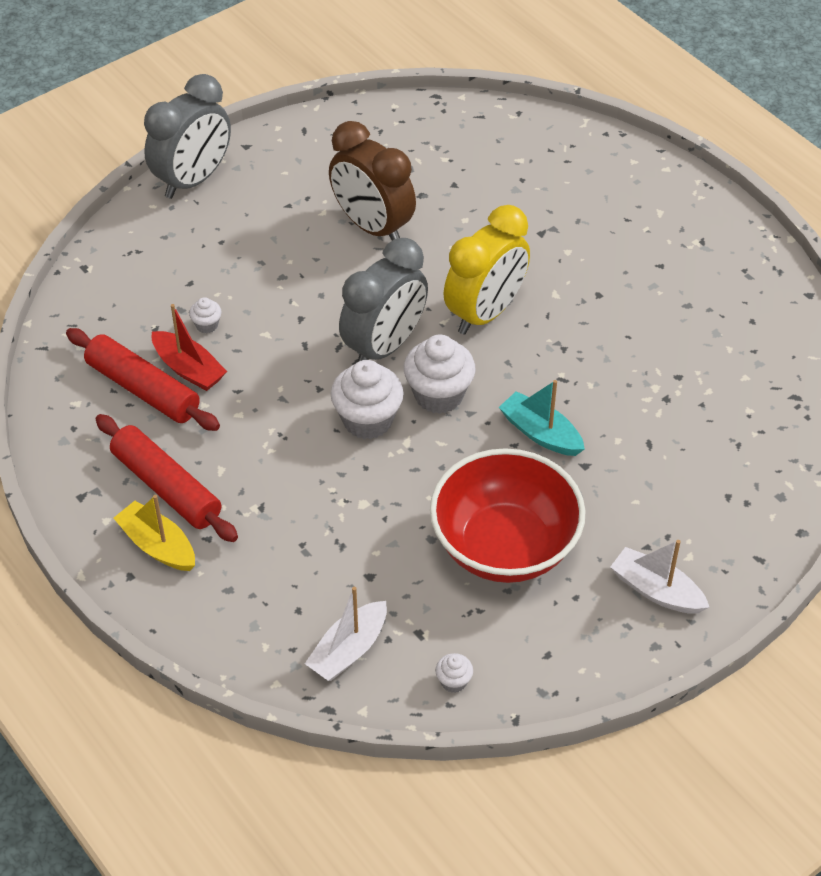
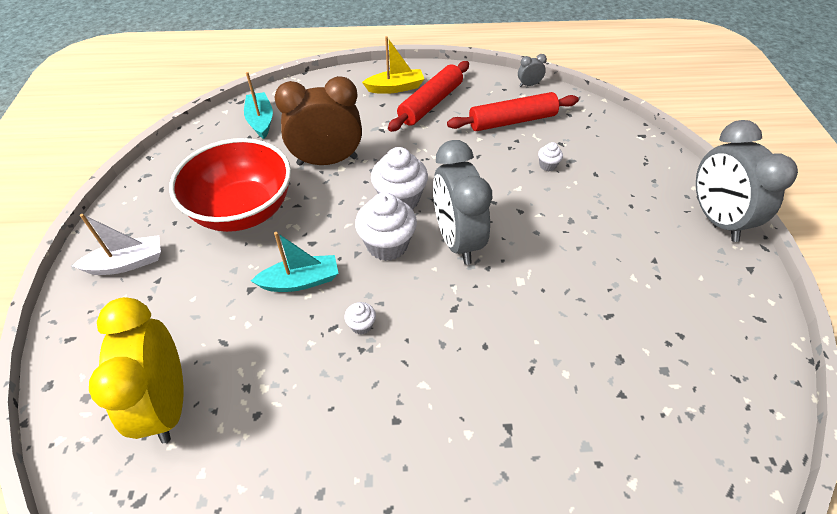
camera: 125 degrees right, 0 degrees up
red rolling pin [95,414,238,542] -> red rolling pin turned 45 degrees counterclockwise [388,61,469,132]
red boat [152,304,227,391] -> none
white boat [305,587,387,681] -> turquoise boat [244,72,273,139]
brown clock [329,121,416,240] -> brown clock moved to [274,76,362,166]
white cupcake [435,653,473,693] -> white cupcake moved to [344,302,376,335]
yellow clock [444,205,530,335] -> yellow clock moved to [89,297,184,443]
none -> grey clock [518,54,547,87]

